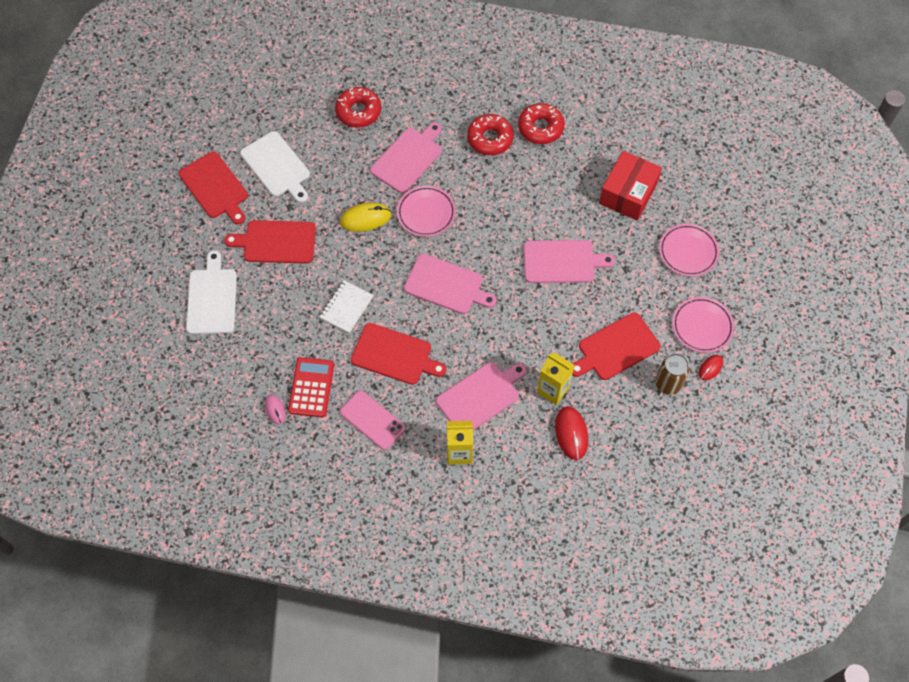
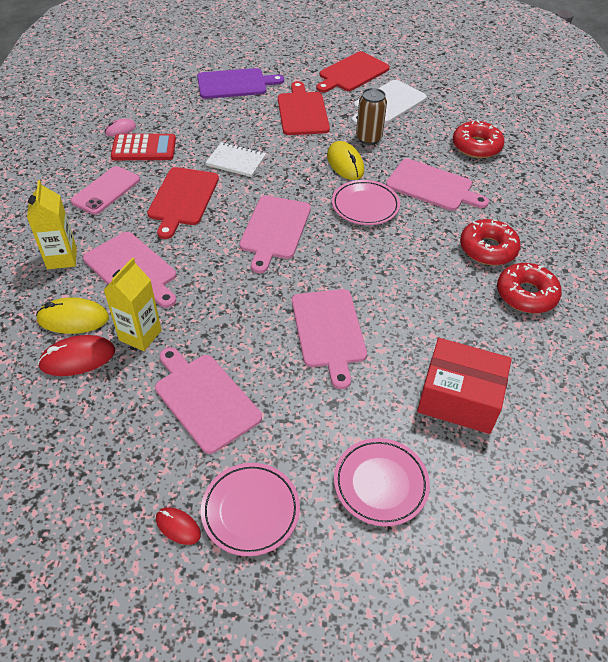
camera: 80 degrees right, 15 degrees down
white cutting board [186,250,237,334] -> purple cutting board [197,68,284,99]
red cutting board [572,312,661,380] -> pink cutting board [155,347,262,454]
brown can [655,353,690,395] -> brown can moved to [356,88,387,145]
none -> yellow mouse [36,297,109,334]

